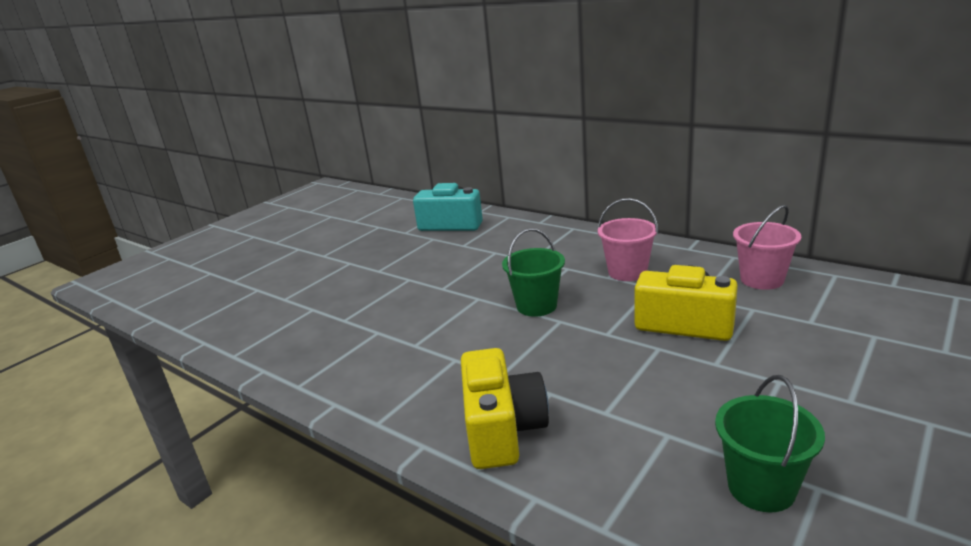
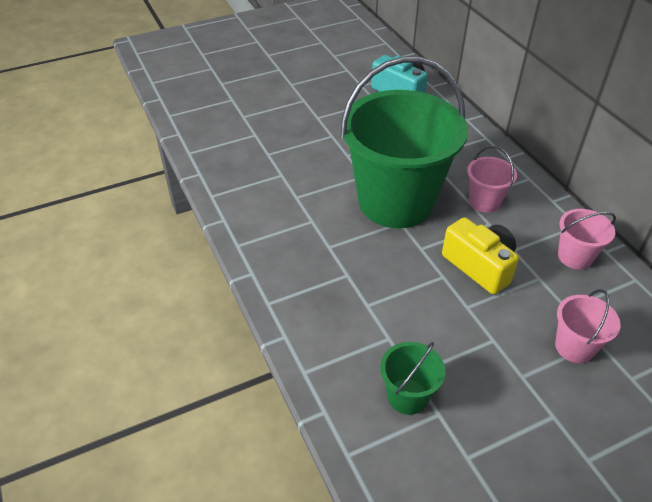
camera: 25 degrees right, 20 degrees up
yellow camera [461,348,549,469] -> none
green bucket [502,228,565,317] -> green bucket [341,56,468,228], size x2.41
none -> pink bucket [555,289,621,363]

